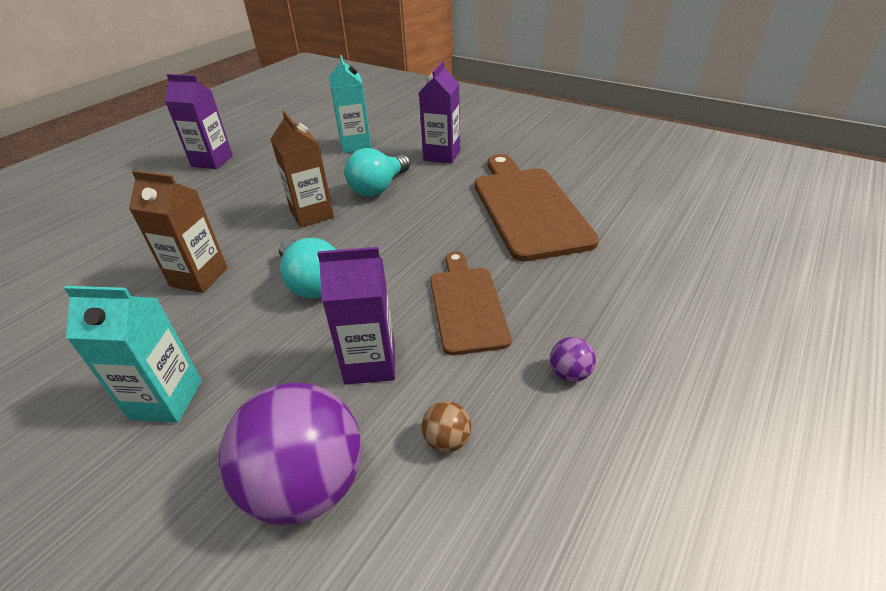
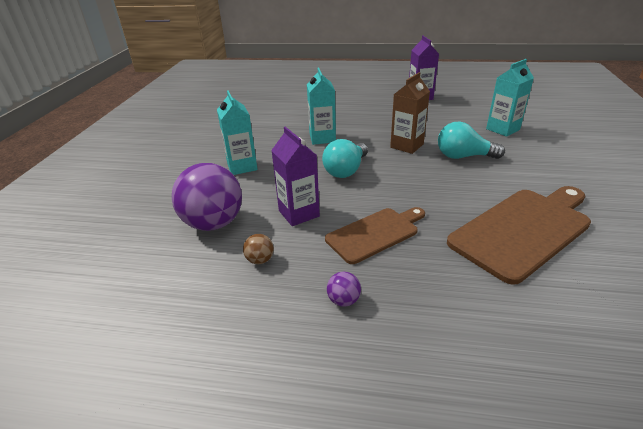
camera: 65 degrees right, 5 degrees down
brown carton [129,170,228,293] -> turquoise carton [307,67,336,145]
purple carton [419,61,460,164] -> none

